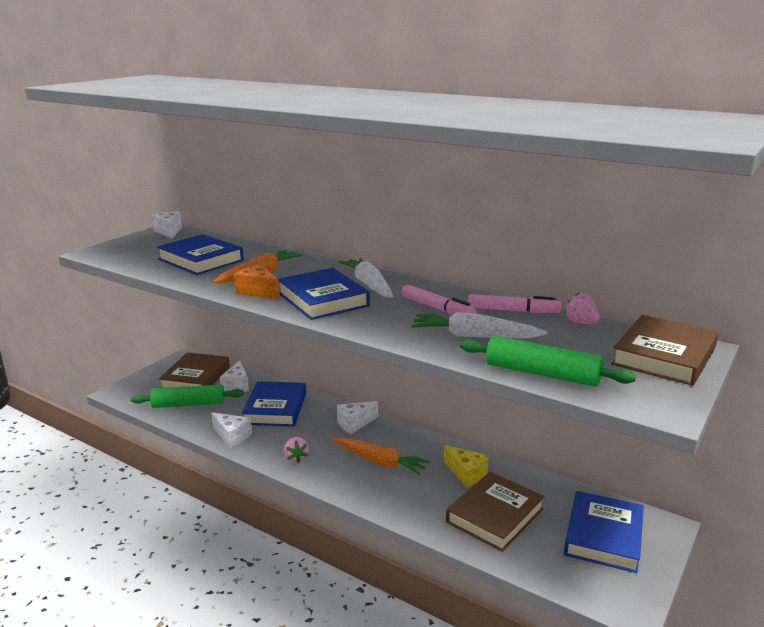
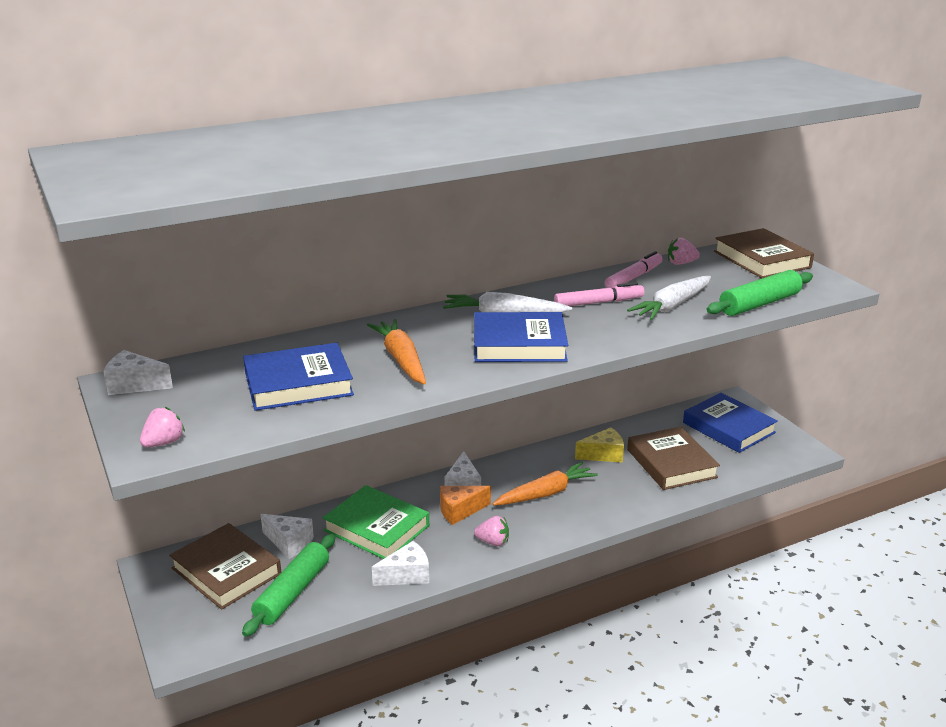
camera: 60 degrees left, 5 degrees up
orange cheese [234,265,280,299] -> orange cheese moved to [440,486,491,525]
blue book [242,381,306,426] -> green book [323,485,429,559]
none -> pink strawberry [140,407,185,447]

